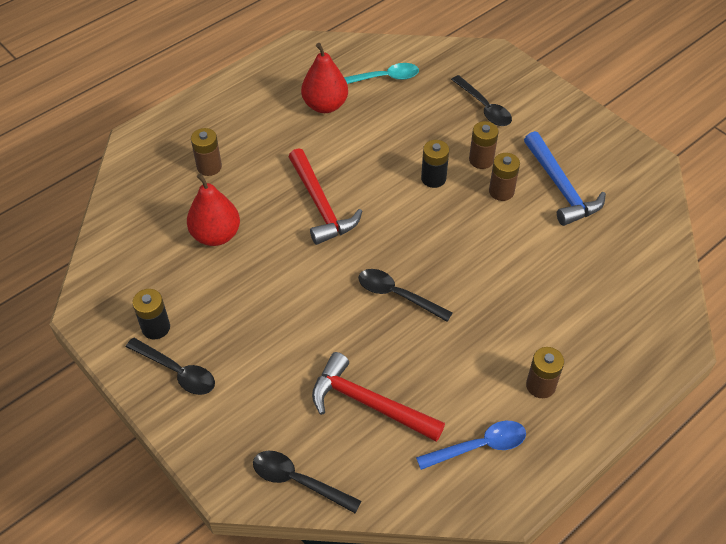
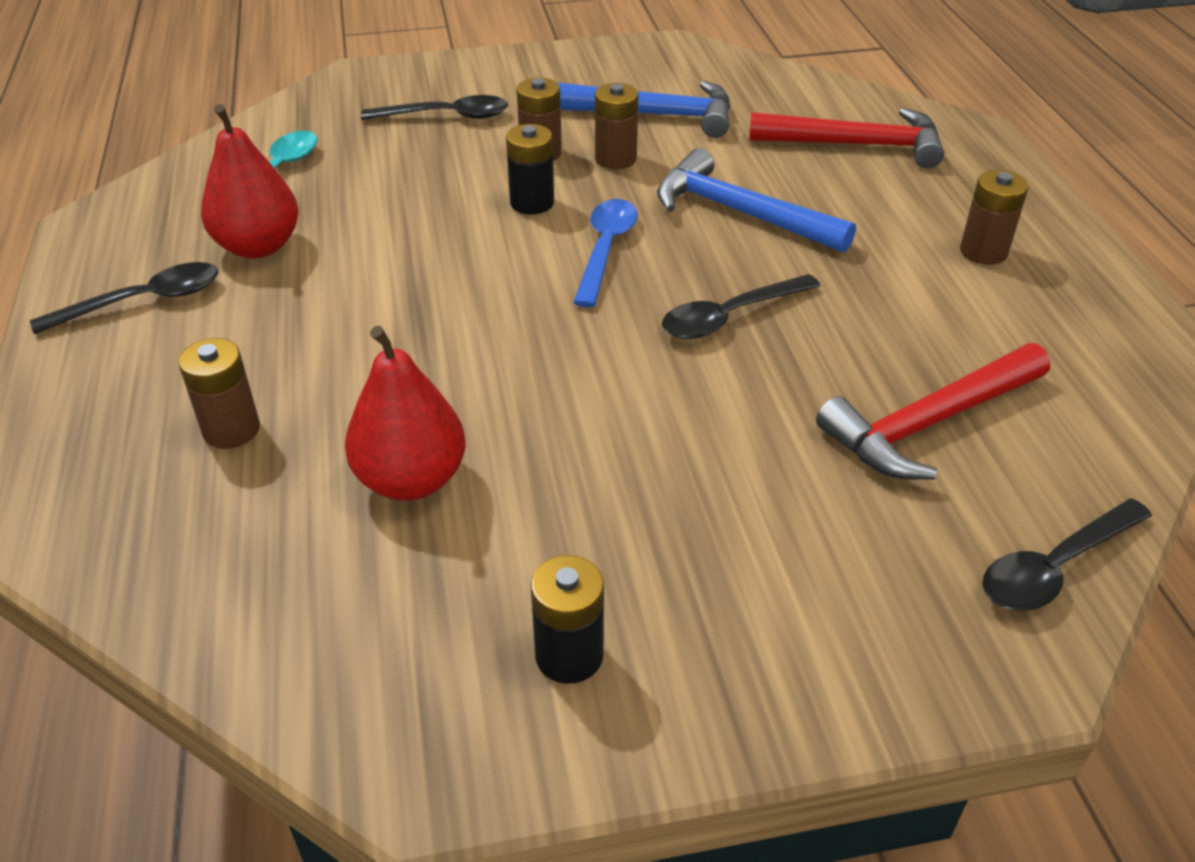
camera: 60 degrees left, 10 degrees down
black spoon [126,338,215,395] -> black spoon moved to [30,262,218,334]
red hammer [289,148,362,245] -> red hammer moved to [749,108,944,168]
blue spoon [416,421,526,470] -> blue spoon moved to [573,199,638,307]
none -> blue hammer [657,148,856,253]

